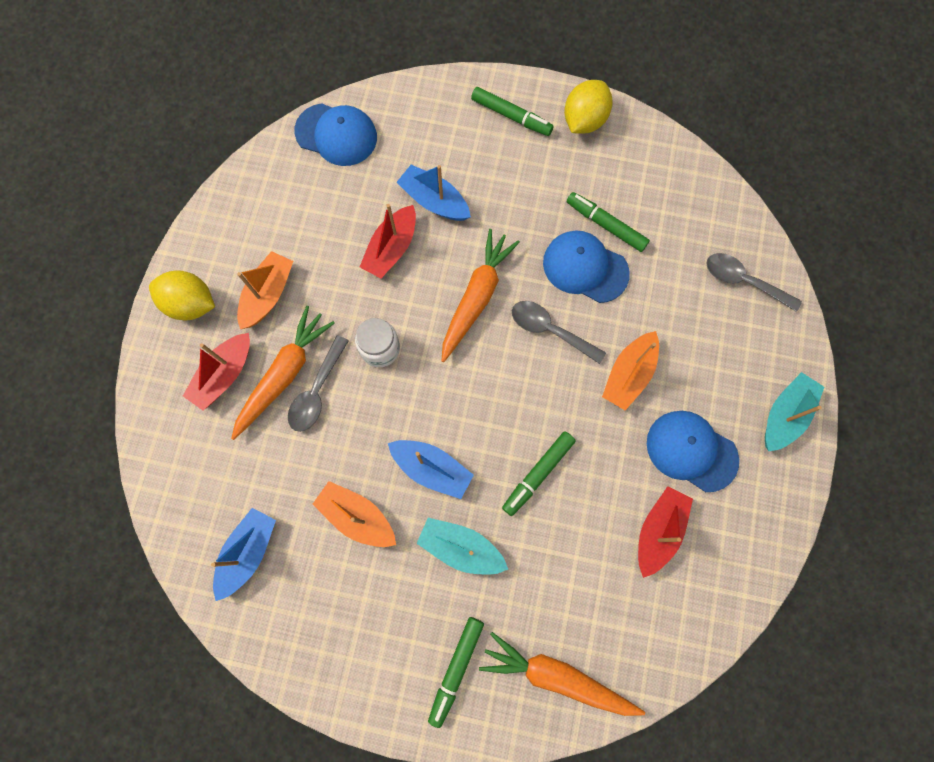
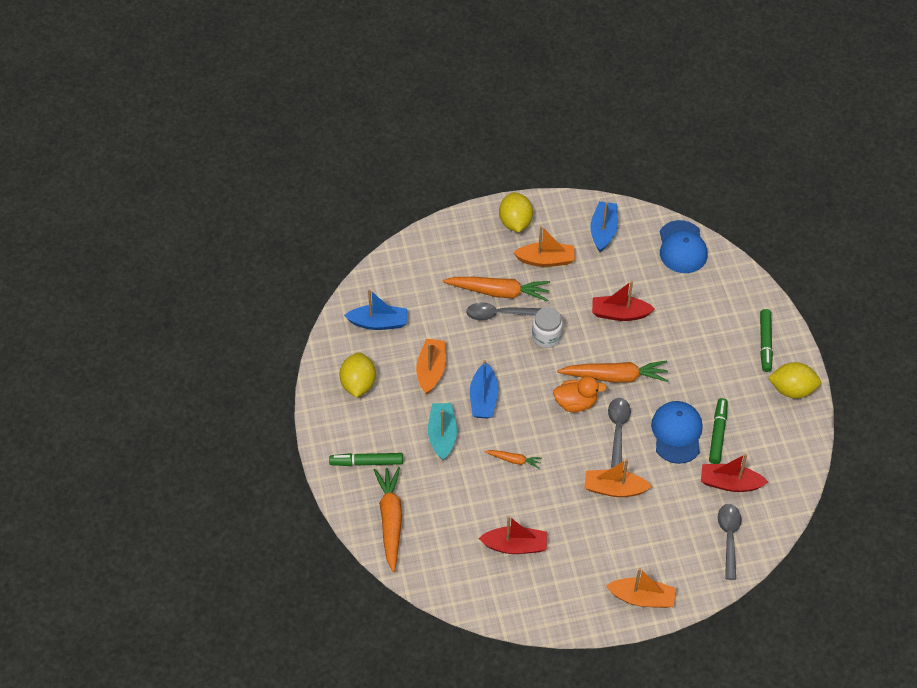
camera: 65 degrees right, 20 degrees down
red boat [183,333,250,410] -> red boat moved to [701,454,768,492]
blue boat [396,165,471,221] -> blue boat moved to [590,201,618,252]
green marker [502,432,576,516] -> orange carrot [485,450,542,469]
blue cap [647,411,739,492] -> none
turquoise boat [765,372,824,451] -> orange boat [606,568,676,608]
none -> yellow lemon [340,352,376,398]
none -> orange duck [553,376,607,412]

